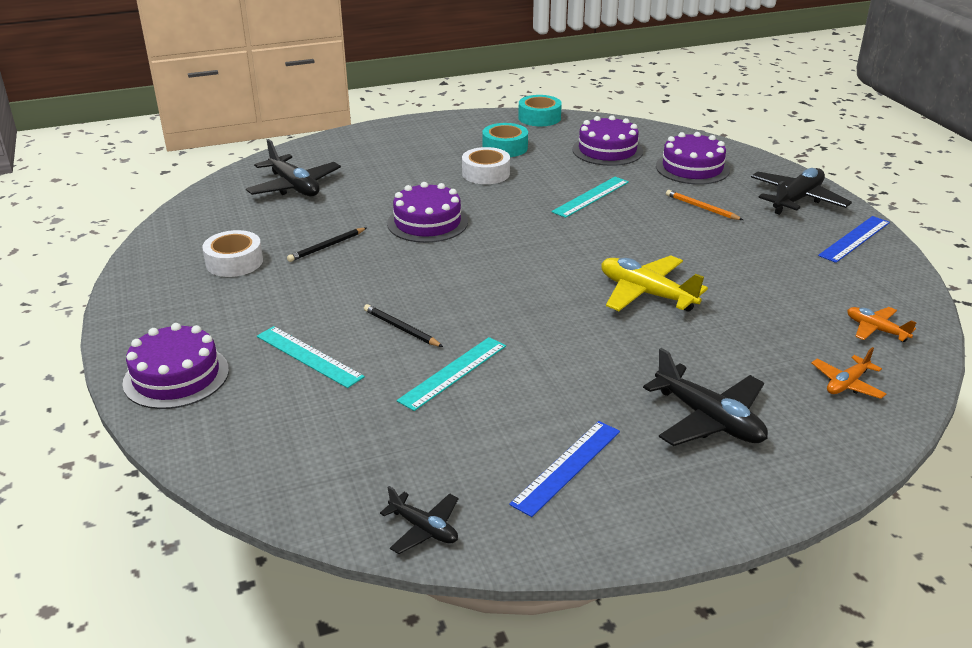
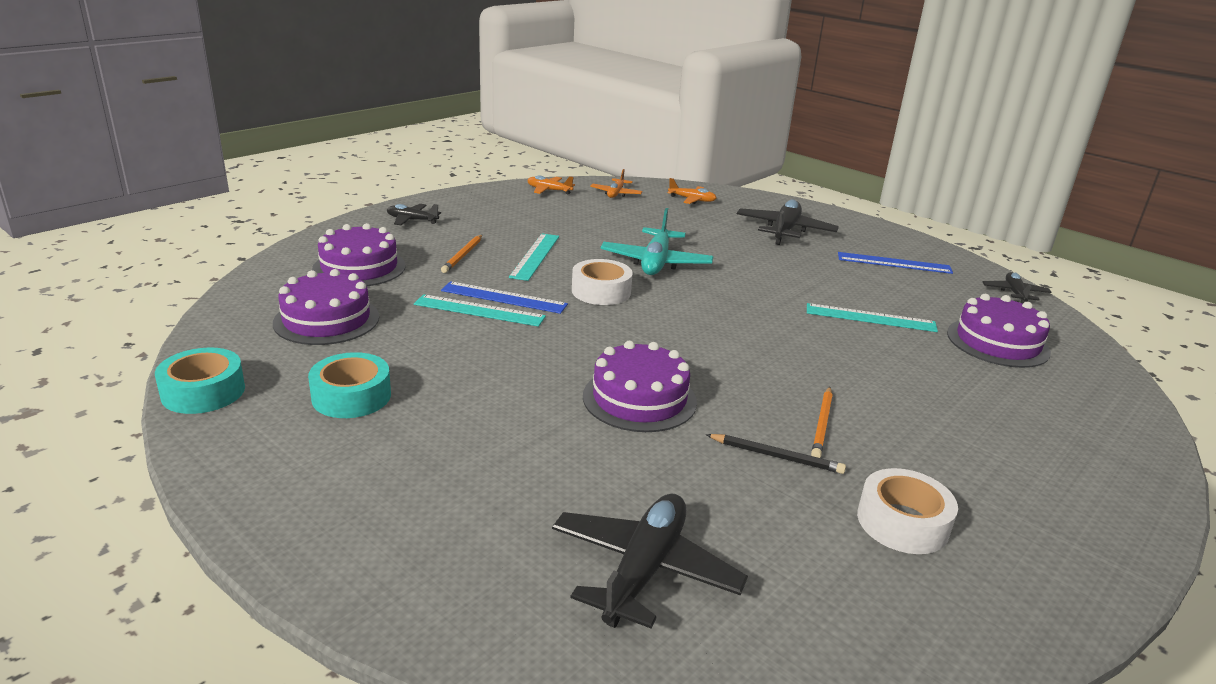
camera: 120 degrees left, 5 degrees down
purple cake [122,323,229,409] -> purple cake moved to [947,294,1051,368]
turquoise ruler [257,326,365,388] -> turquoise ruler moved to [509,234,559,281]
black pencil [364,304,443,347] -> none
white tape [462,147,510,184] -> white tape moved to [572,259,633,305]
yellow plane [601,255,708,312] -> turquoise plane [600,208,714,275]
black plane [751,168,852,215] -> black plane [387,204,441,225], size x0.57
blue ruler [818,216,890,263] -> blue ruler moved to [441,281,568,314]
none -> orange plane [527,175,575,195]
none -> orange pencil [811,387,833,458]

